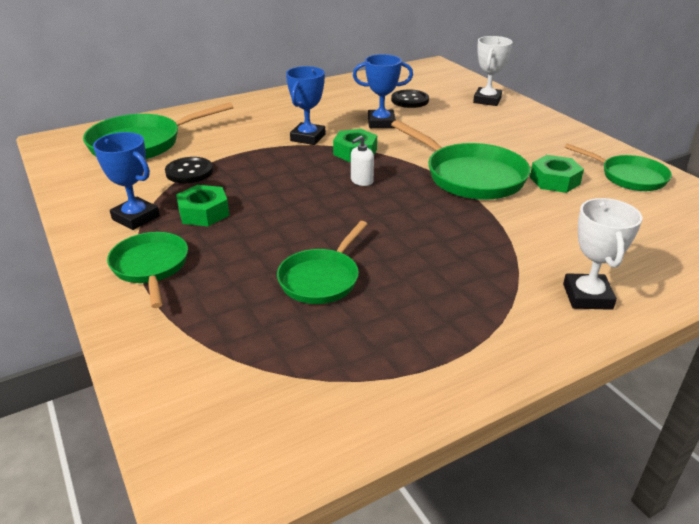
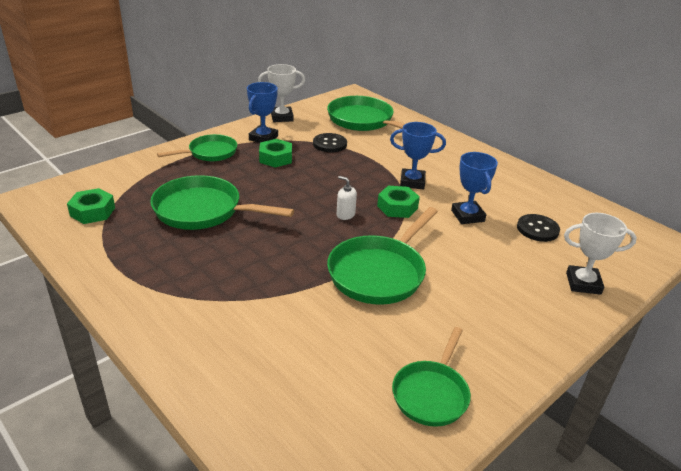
camera: 75 degrees right, 0 degrees up
green pan [277,221,368,304] -> green pan [150,175,294,230], size x1.57
green nut [530,155,584,193] -> green nut moved to [67,188,115,224]
white trophy [563,198,642,310] -> white trophy moved to [258,64,305,122]

